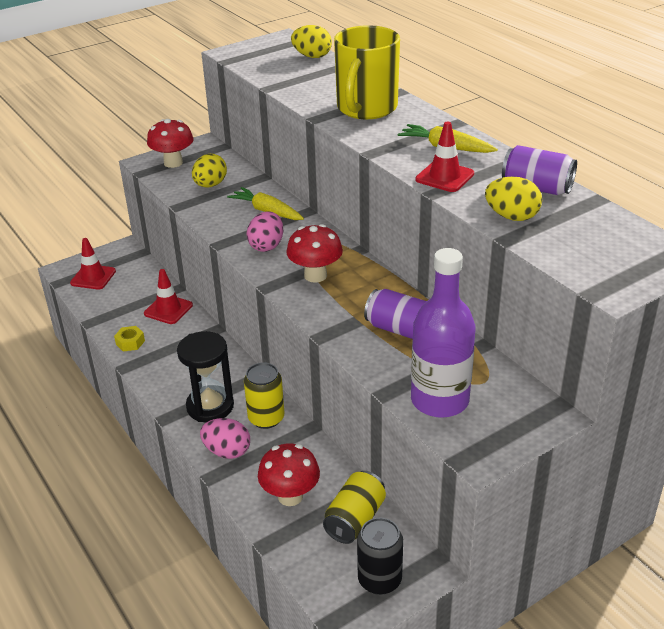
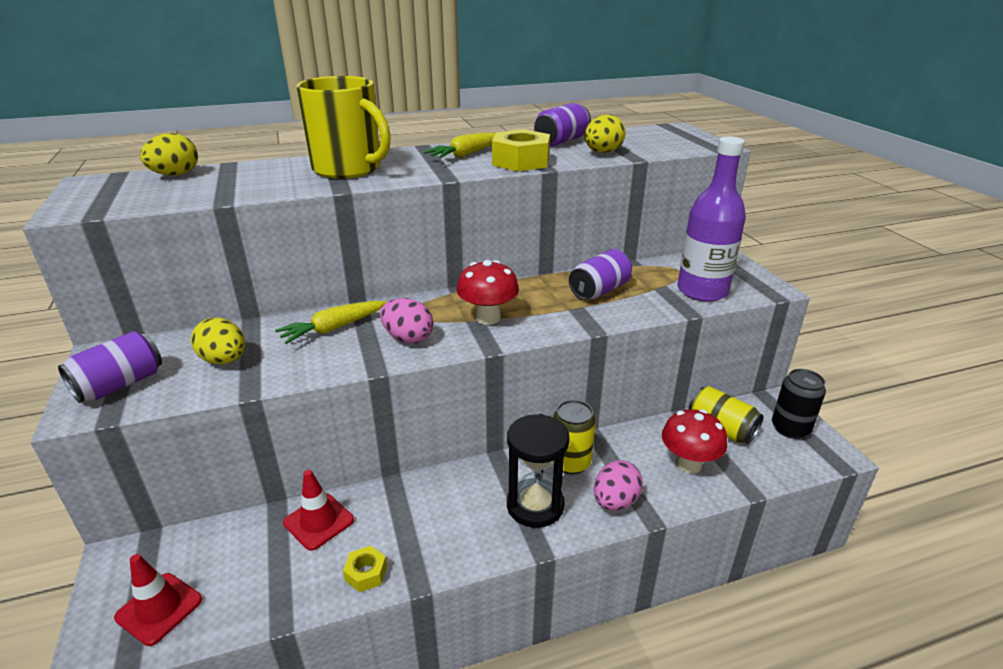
camera: 75 degrees left, 5 degrees down
red mushroom [147,119,193,168] -> purple can [58,331,162,403]
red traffic cone [415,122,474,192] -> yellow nut [492,129,550,171]

